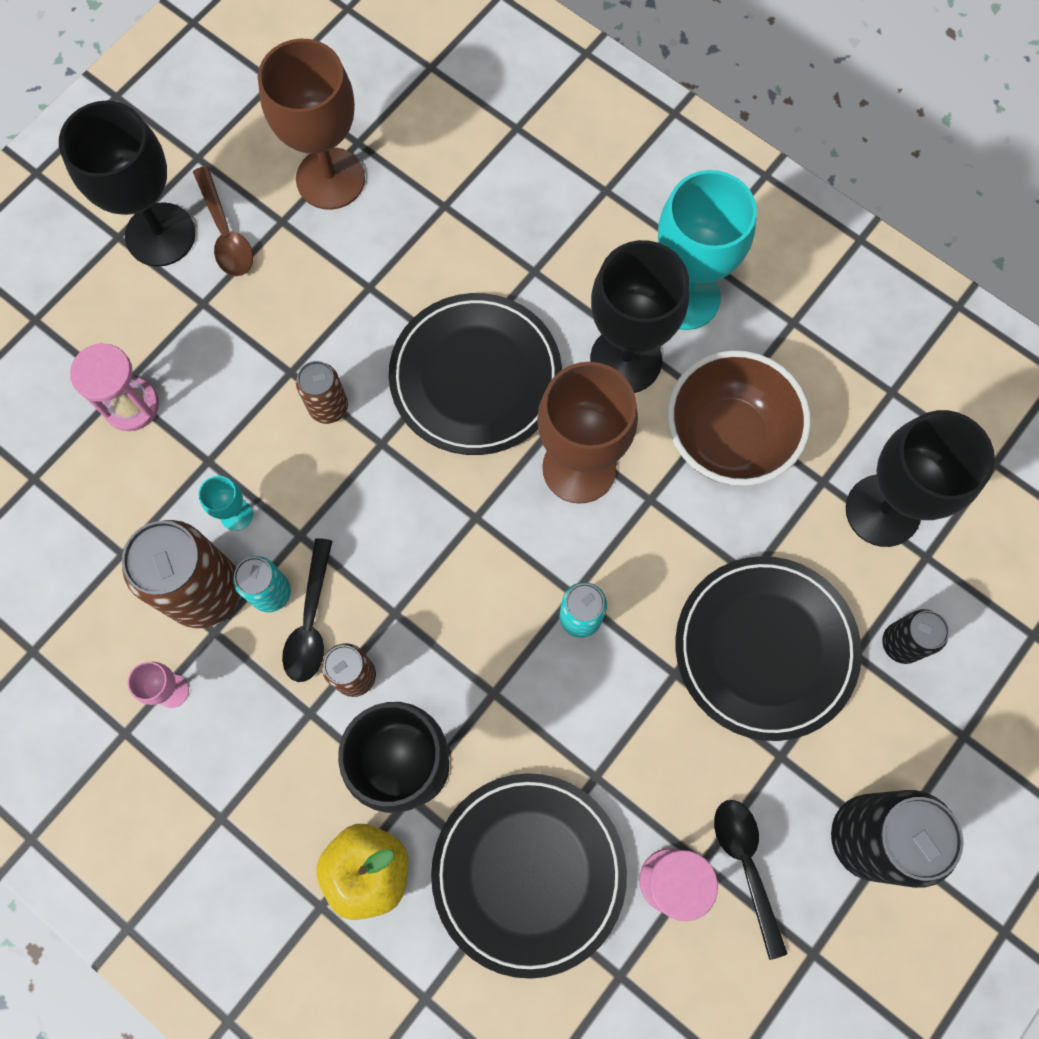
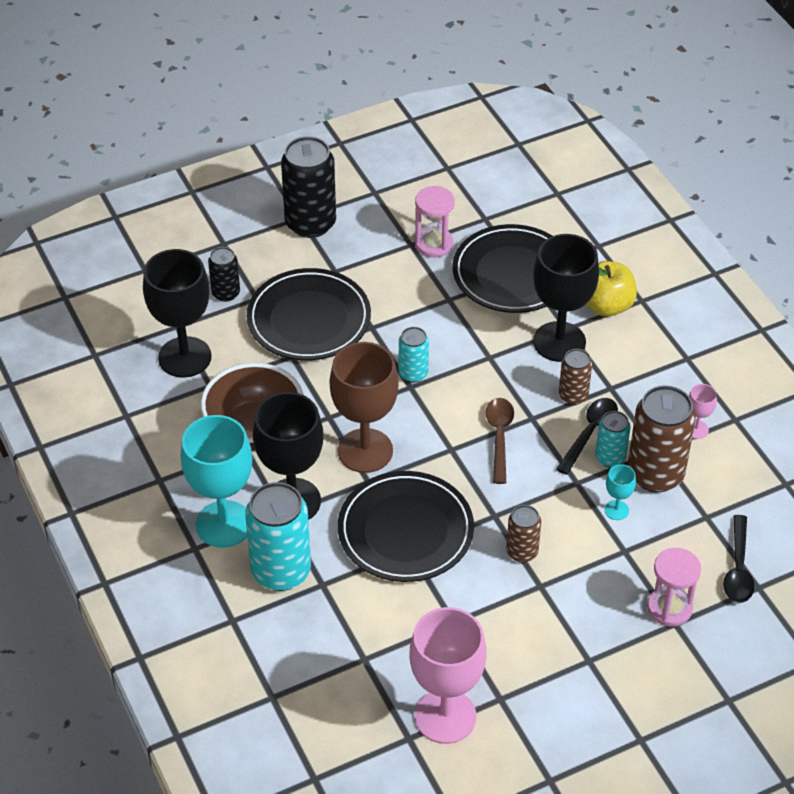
camera: 155 degrees left, 25 degrees down
black goblet [59,101,196,267] -> none
brown spoon [193,166,253,276] -> brown spoon moved to [486,398,514,484]
brown goblet [258,39,365,210] -> pink goblet [409,607,487,744]
black spoon [714,800,788,960] -> black spoon moved to [723,515,754,603]
none -> turquoise can [245,482,311,591]

